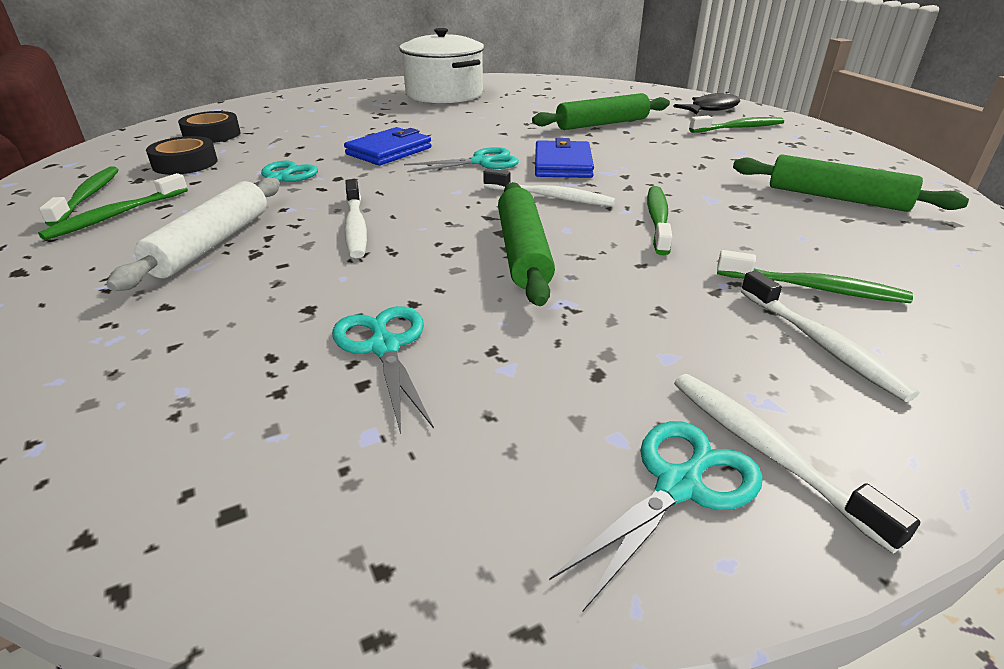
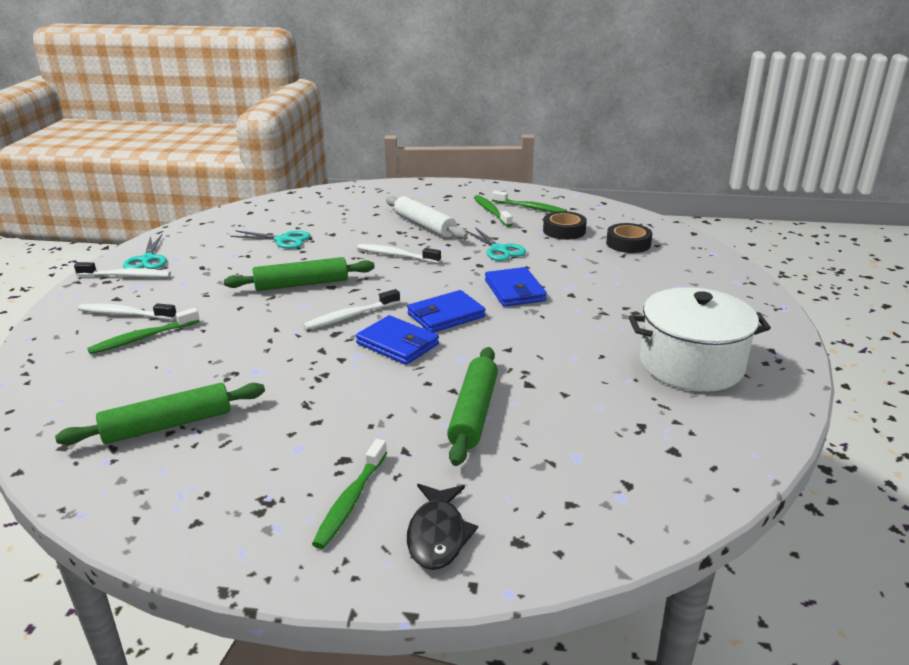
camera: 125 degrees right, 5 degrees down
turquoise scissors [404,147,519,173] -> blue wallet [407,290,486,333]
green rolling pin [498,182,555,306] -> green rolling pin turned 45 degrees counterclockwise [224,257,375,291]
green toothbrush [647,186,672,255] -> none

